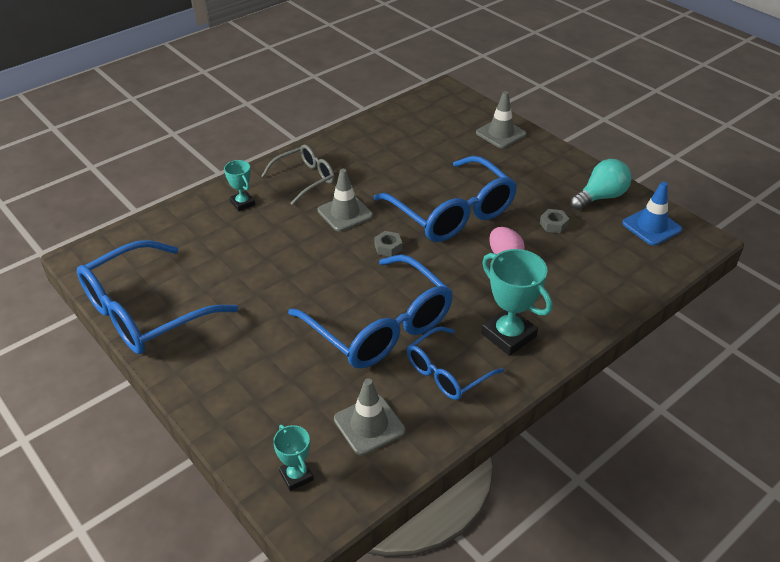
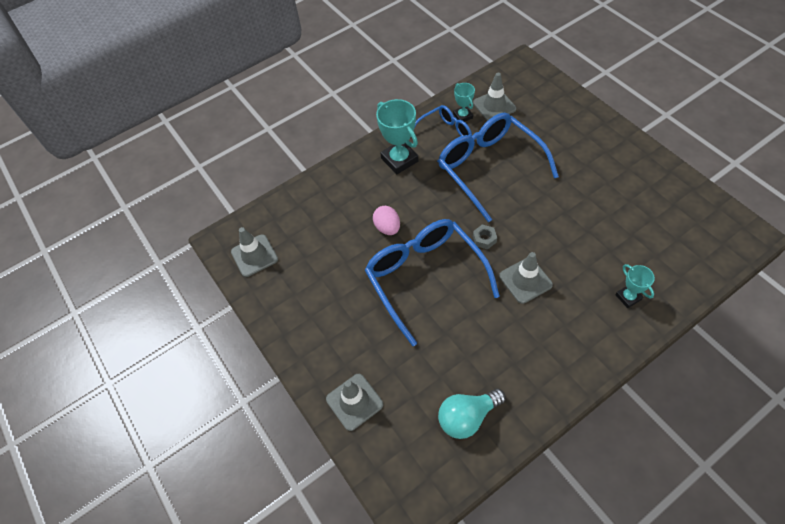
camera: 170 degrees left, 15 degrees up
blue glasses [77,240,238,354] -> none
grey glasses [262,144,335,205] -> none
turquoise trophy [273,425,314,491] -> turquoise trophy moved to [453,83,475,122]
grey nut [540,209,569,233] -> none
turquoise light bulb [570,159,632,210] -> turquoise light bulb moved to [438,388,505,439]
blue traffic cone [622,182,682,246] -> grey traffic cone [231,227,278,277]

